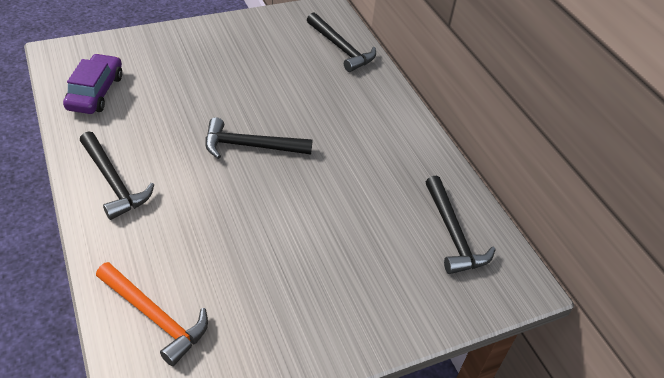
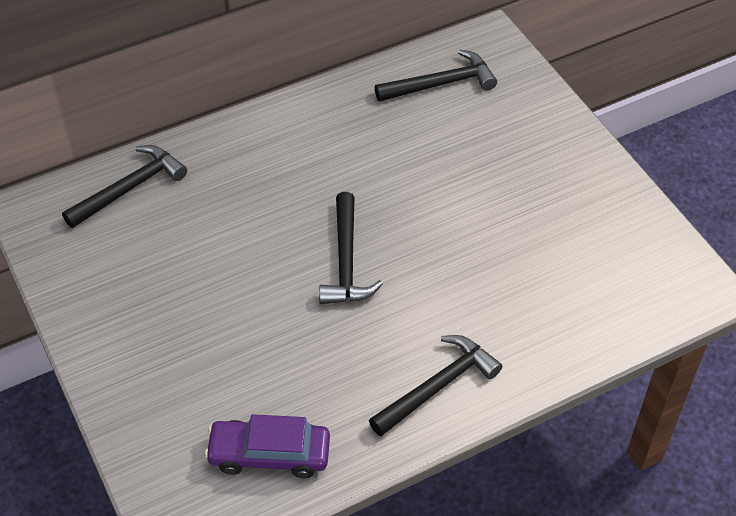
camera: 90 degrees left, 5 degrees up
orange hammer [96,262,208,366] -> none

